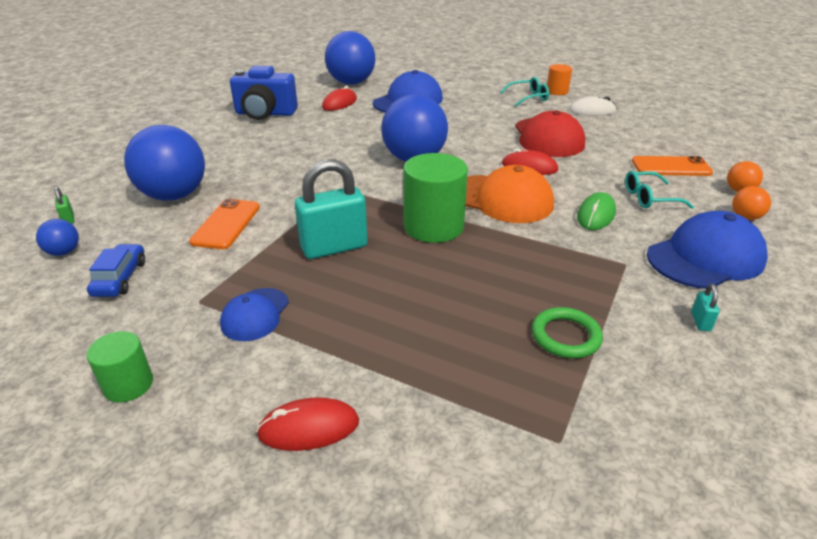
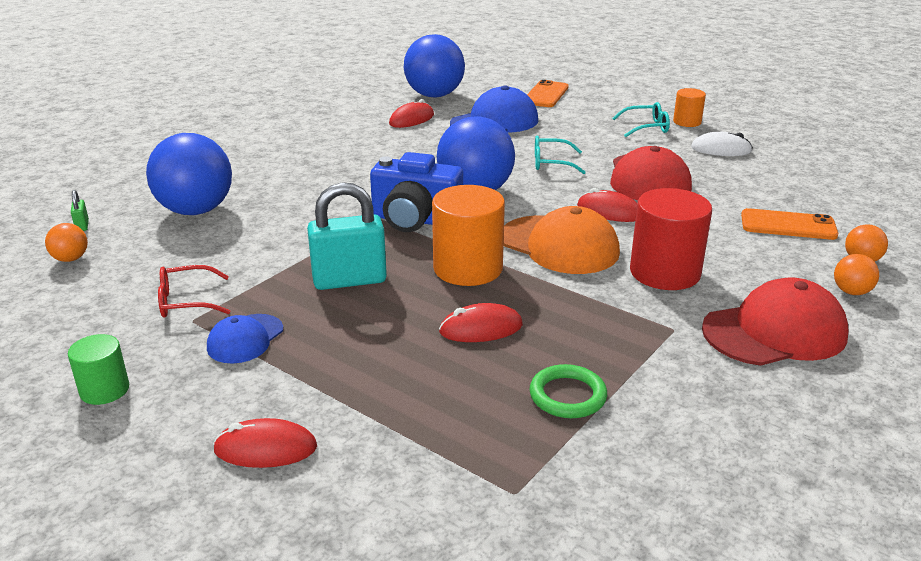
camera: 10 degrees right, 5 degrees down
blue ball [36,219,79,256] -> orange ball [45,223,88,262]
blue car [87,244,145,297] -> none
orange phone [189,199,260,249] -> orange phone moved to [527,80,569,107]
blue camera [230,66,298,120] -> blue camera moved to [370,152,463,232]
green cylinder [403,153,468,243] -> orange cylinder [432,185,505,286]
green mouse [577,192,616,230] -> red cylinder [630,188,712,290]
turquoise glasses [625,171,694,209] -> turquoise glasses moved to [535,136,586,174]
blue cap [647,211,768,289] -> red cap [702,277,848,366]
turquoise padlock [692,284,719,331] -> none
none -> red glasses [158,265,230,318]
none -> red mouse [439,303,523,342]

